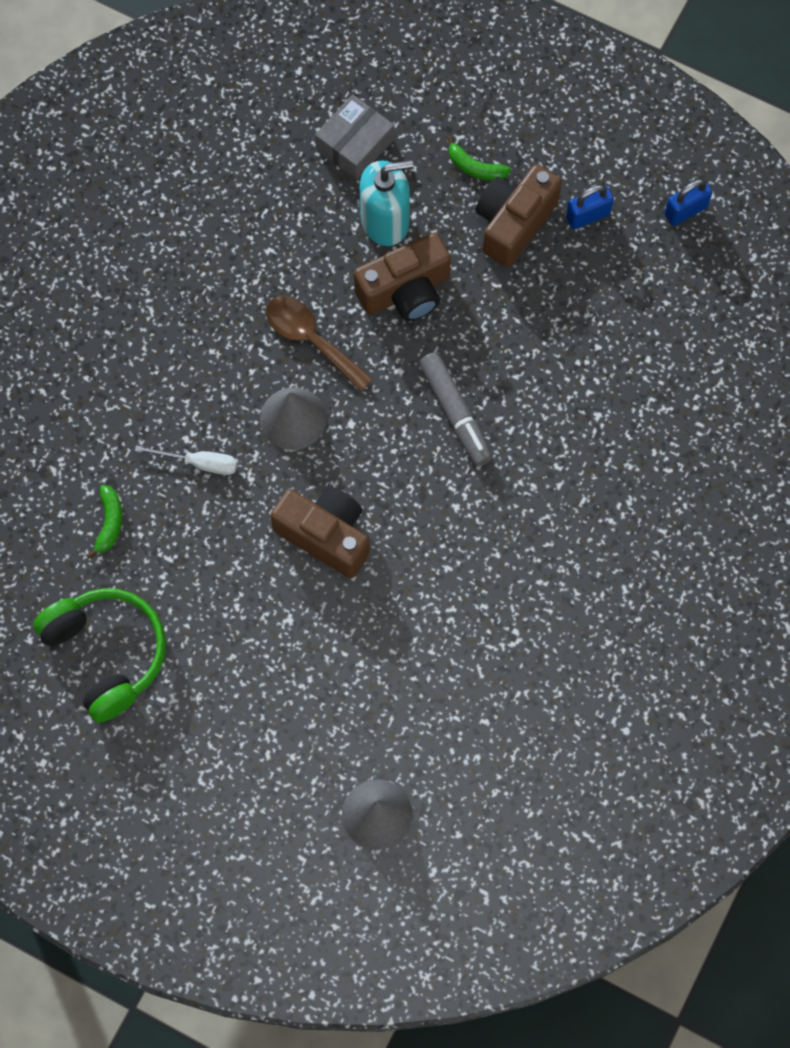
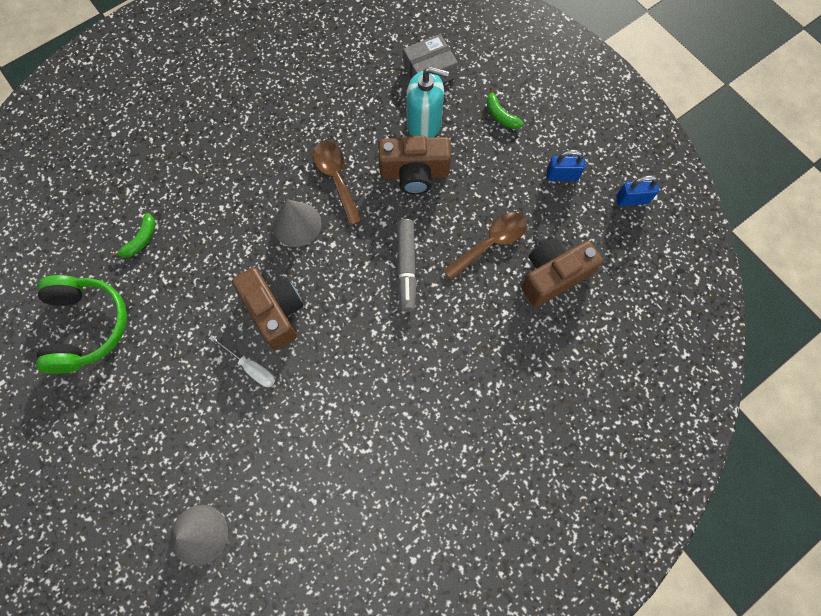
camera: 25 degrees right, 0 degrees up
white screwdriver [135,445,237,475] -> white screwdriver moved to [209,335,275,387]
brown camera [476,164,562,267] -> brown camera moved to [521,238,603,307]
none -> brown spoon [443,212,527,280]

